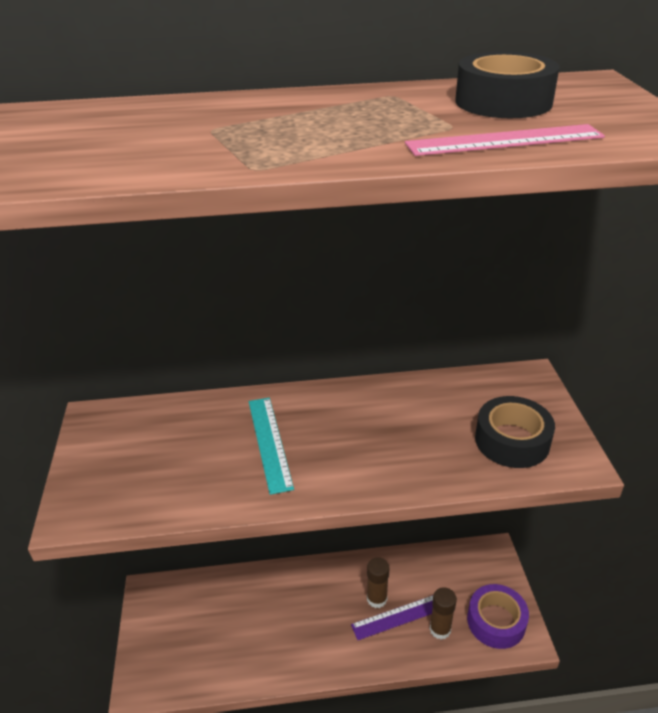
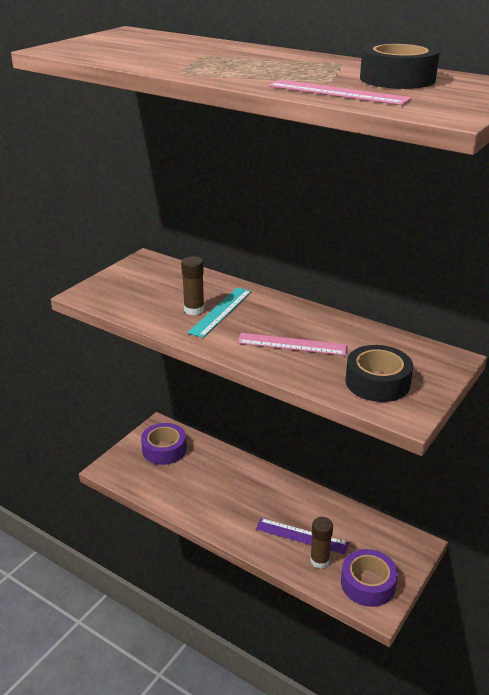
camera: 40 degrees right, 5 degrees down
brown glue stick [367,557,390,608] -> brown glue stick moved to [181,256,204,315]
none -> purple tape [141,423,187,465]
none -> pink ruler [237,333,348,356]

